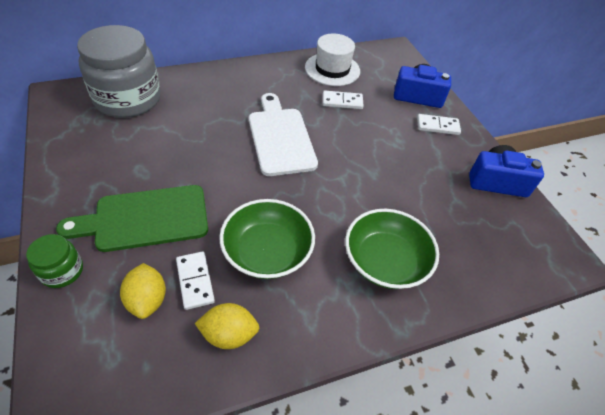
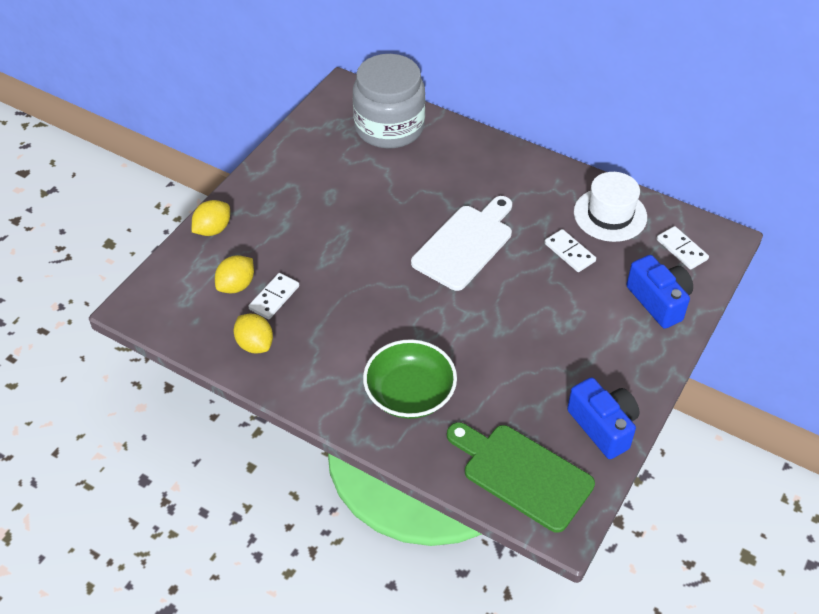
camera: 55 degrees right, 0 degrees up
green jar [26,234,83,288] -> yellow lemon [192,200,230,236]
green cutting board [56,185,208,252] -> green cutting board moved to [447,422,595,533]
green bowl [219,199,315,279] -> none
white domino [417,114,461,135] -> white domino moved to [656,226,709,270]

